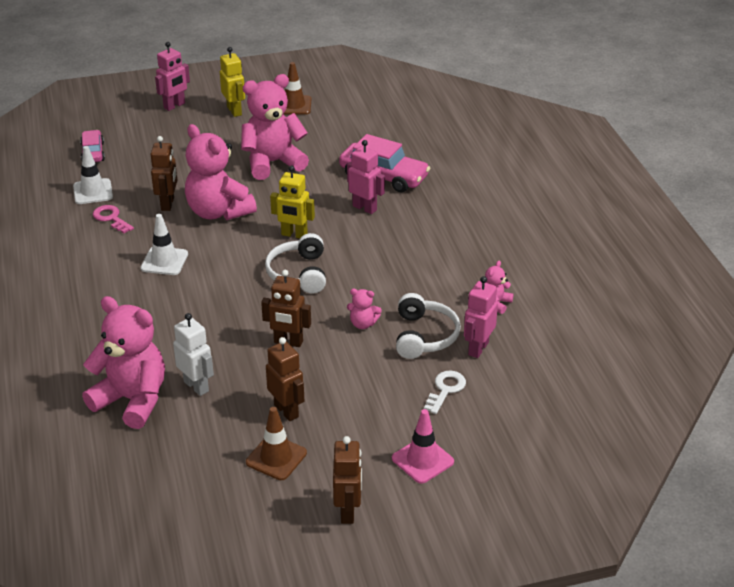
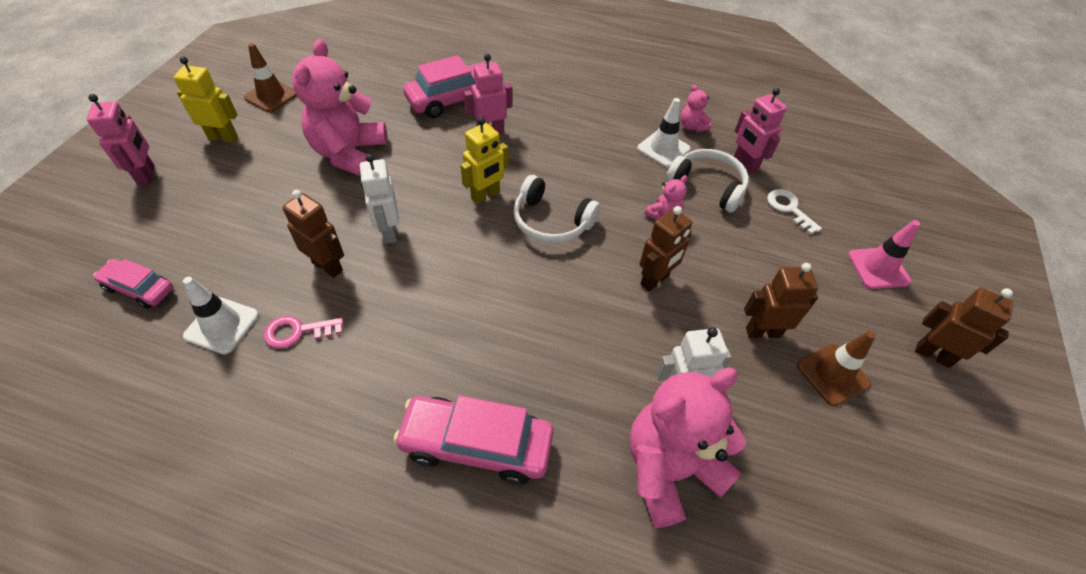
camera: 60 degrees left, 15 degrees up
white traffic cone [141,214,188,275] -> white traffic cone moved to [637,98,691,167]
pink teddy bear [185,124,257,220] -> white robot [360,154,399,244]
none -> pink car [393,396,554,485]

